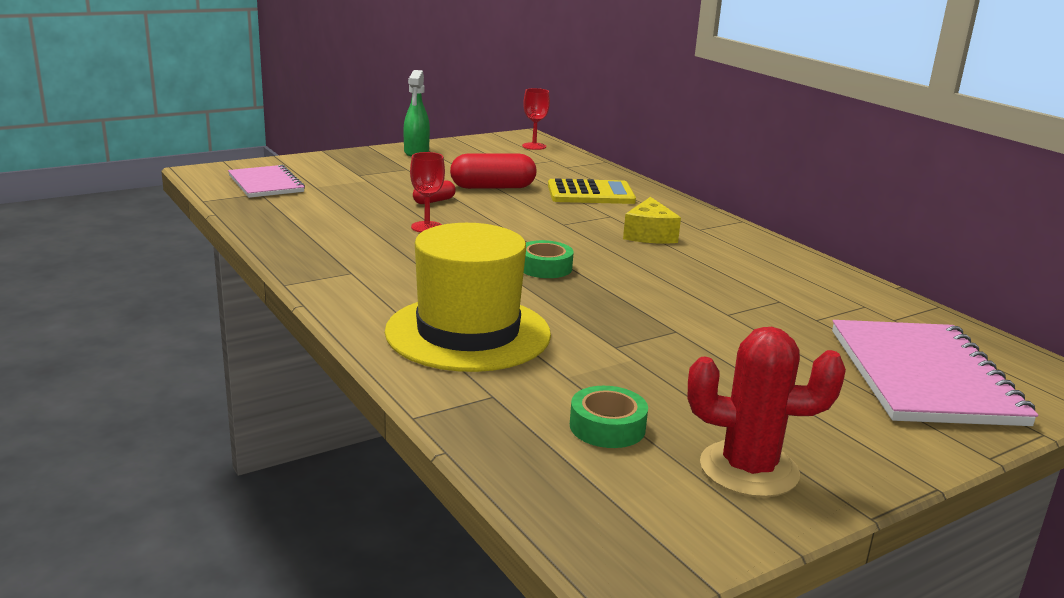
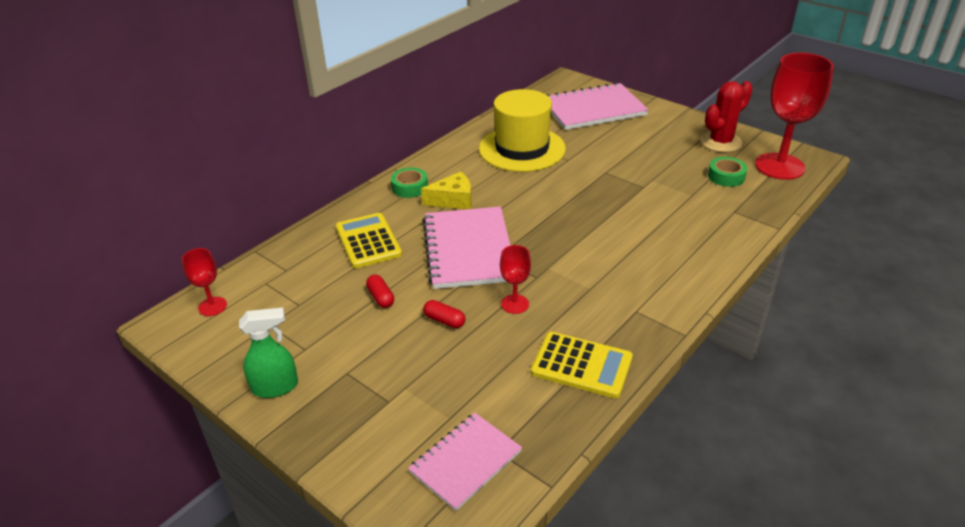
camera: 105 degrees left, 15 degrees up
yellow hat [385,223,551,372] -> yellow hat moved to [479,89,566,172]
red capsule [450,154,536,189] -> red capsule [366,274,394,308], size x0.53
green tape [524,240,574,278] -> green tape moved to [391,167,428,198]
red cactus [687,327,846,497] -> red cactus turned 60 degrees clockwise [700,81,753,152]
none -> pink notebook [423,207,511,289]
none -> yellow calculator [531,332,633,398]
none -> red goblet [755,53,834,180]

